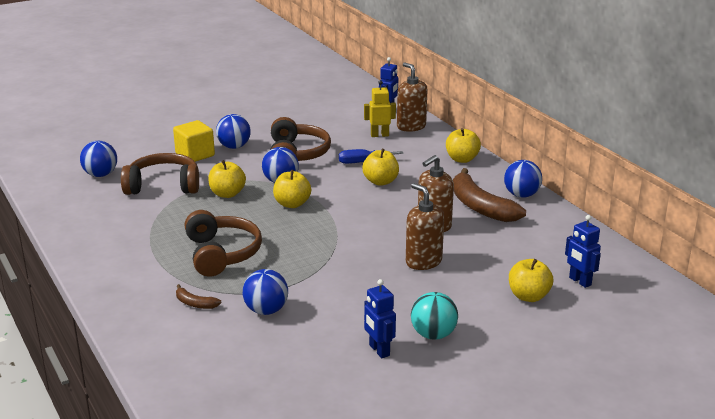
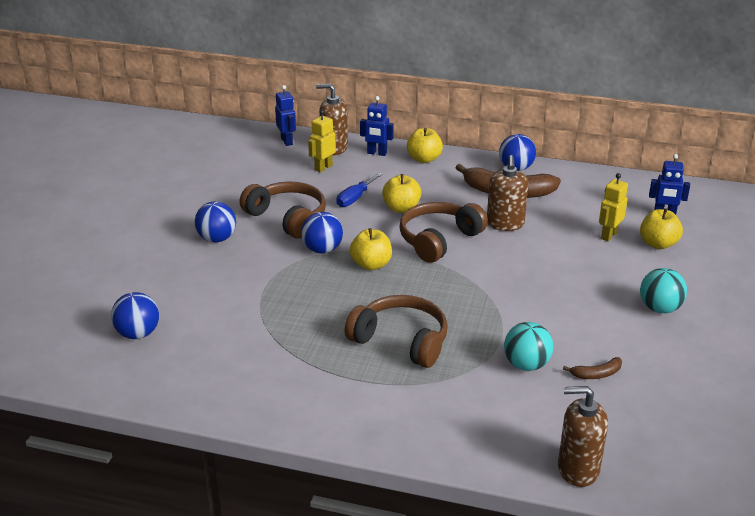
camera: 45 degrees left, 5 degrees up
brown headphones [121,153,199,195] -> brown headphones moved to [399,202,488,263]
yellow cube [173,120,215,162] -> none
brown banana [176,284,222,309] -> brown banana moved to [563,357,622,379]
yellow apple [208,160,246,198] -> none
blue ball [243,269,288,315] -> turquoise ball [504,322,553,371]
blue robot [364,279,396,358] -> blue robot moved to [360,96,394,156]
brown soap dispenser [406,183,444,270] -> brown soap dispenser moved to [558,386,608,487]
none -> yellow robot [599,173,628,241]

